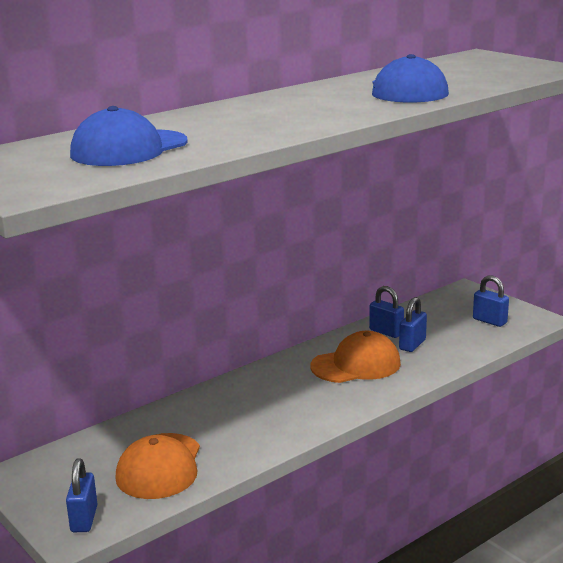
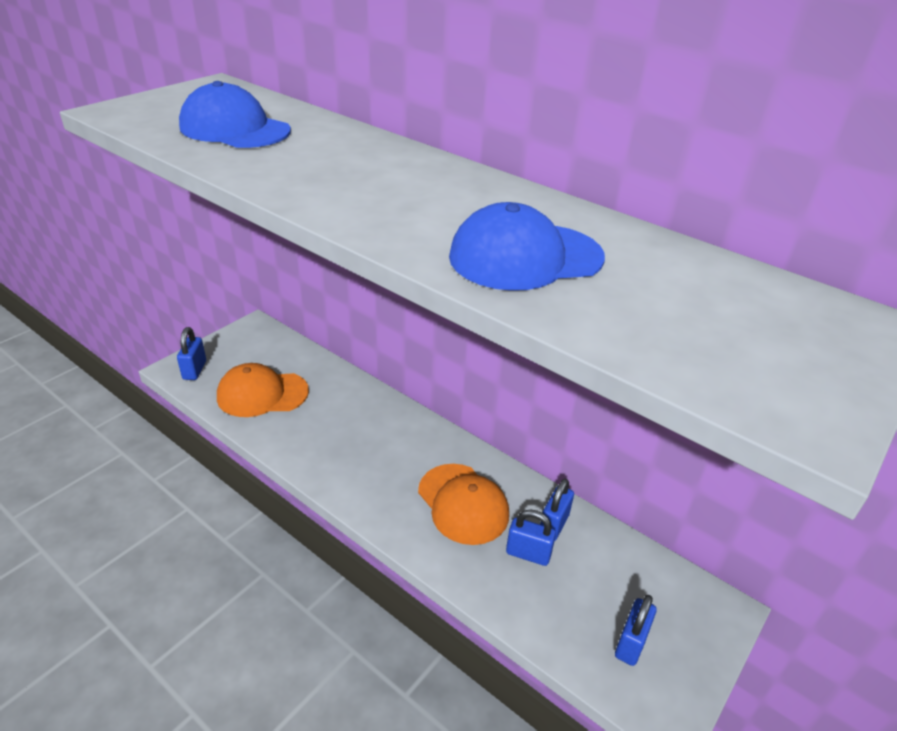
camera: 75 degrees right, 15 degrees up
blue padlock [66,458,97,532] -> blue padlock turned 75 degrees counterclockwise [177,327,206,380]

